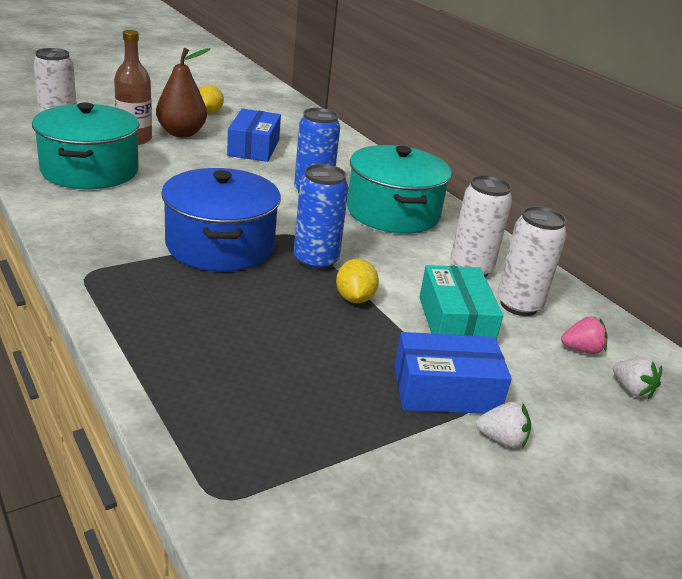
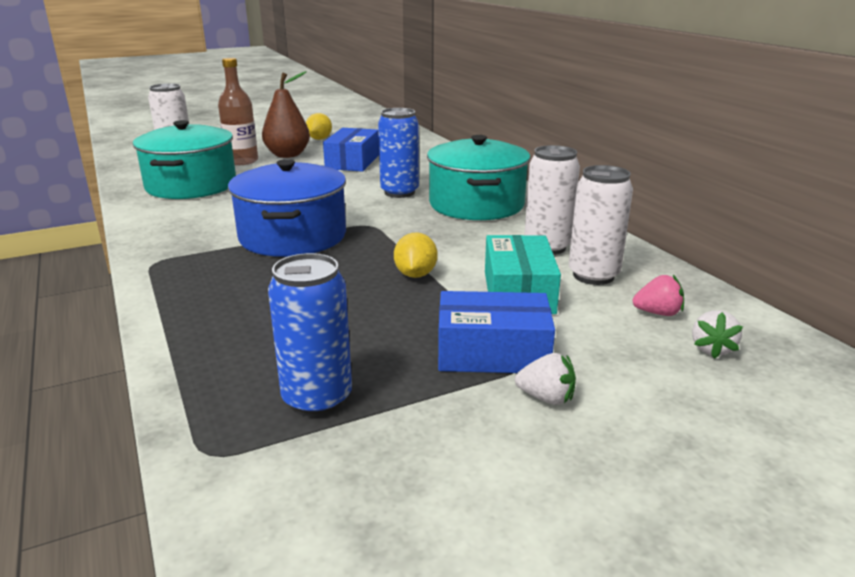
camera: 10 degrees right, 5 degrees down
blue can [294,164,349,271] -> blue can moved to [268,253,352,417]
white strawberry [613,358,662,399] -> white strawberry turned 45 degrees clockwise [692,310,743,359]

